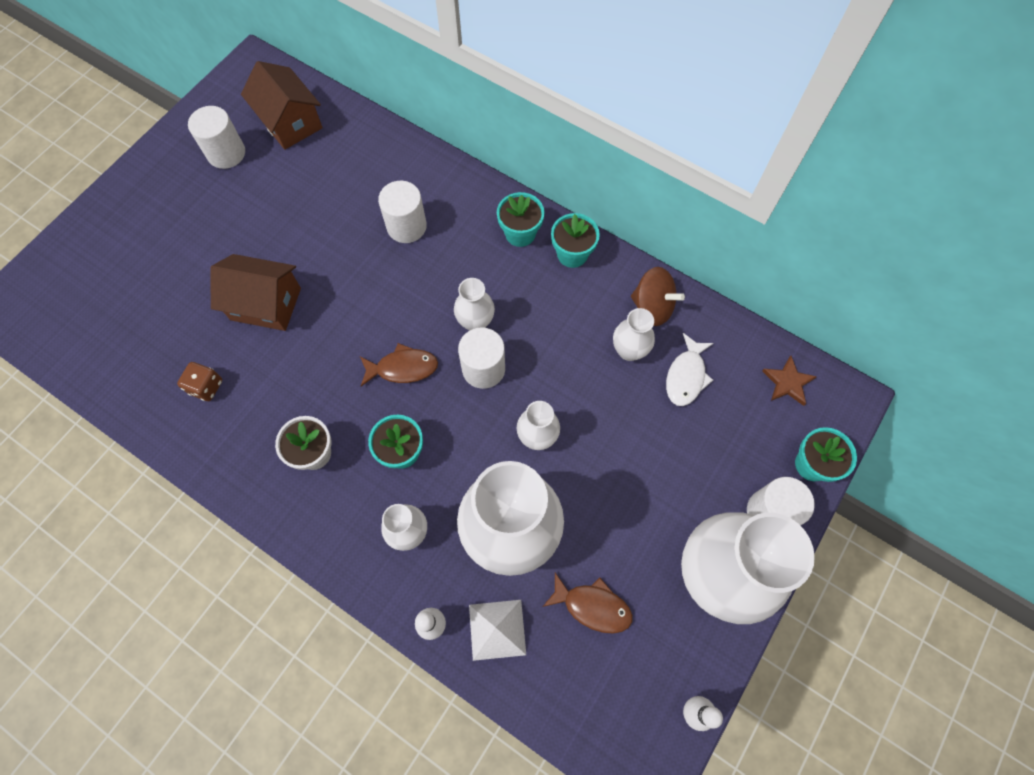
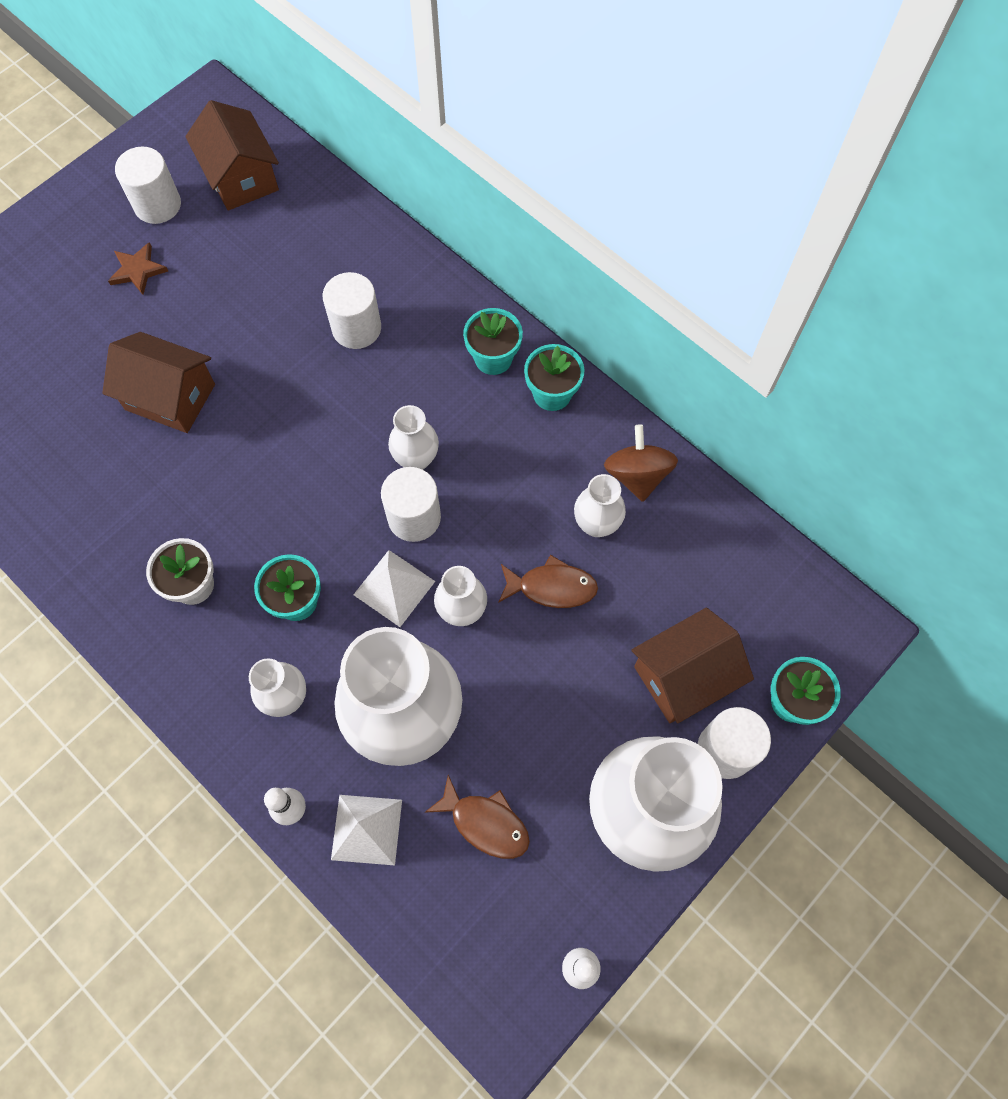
camera: 10 degrees right, 0 degrees up
brown dice [177,362,222,401] -> none
brown fish [360,343,438,386] -> brown fish moved to [498,555,598,608]
brown spinning top [631,267,685,326] -> brown spinning top turned 135 degrees counterclockwise [604,424,678,502]
white fish [666,333,714,406] -> none
brown star [762,356,817,406] -> brown star moved to [108,242,168,295]
none -> white pyramid [353,550,435,627]
none -> brown house [631,608,754,723]

